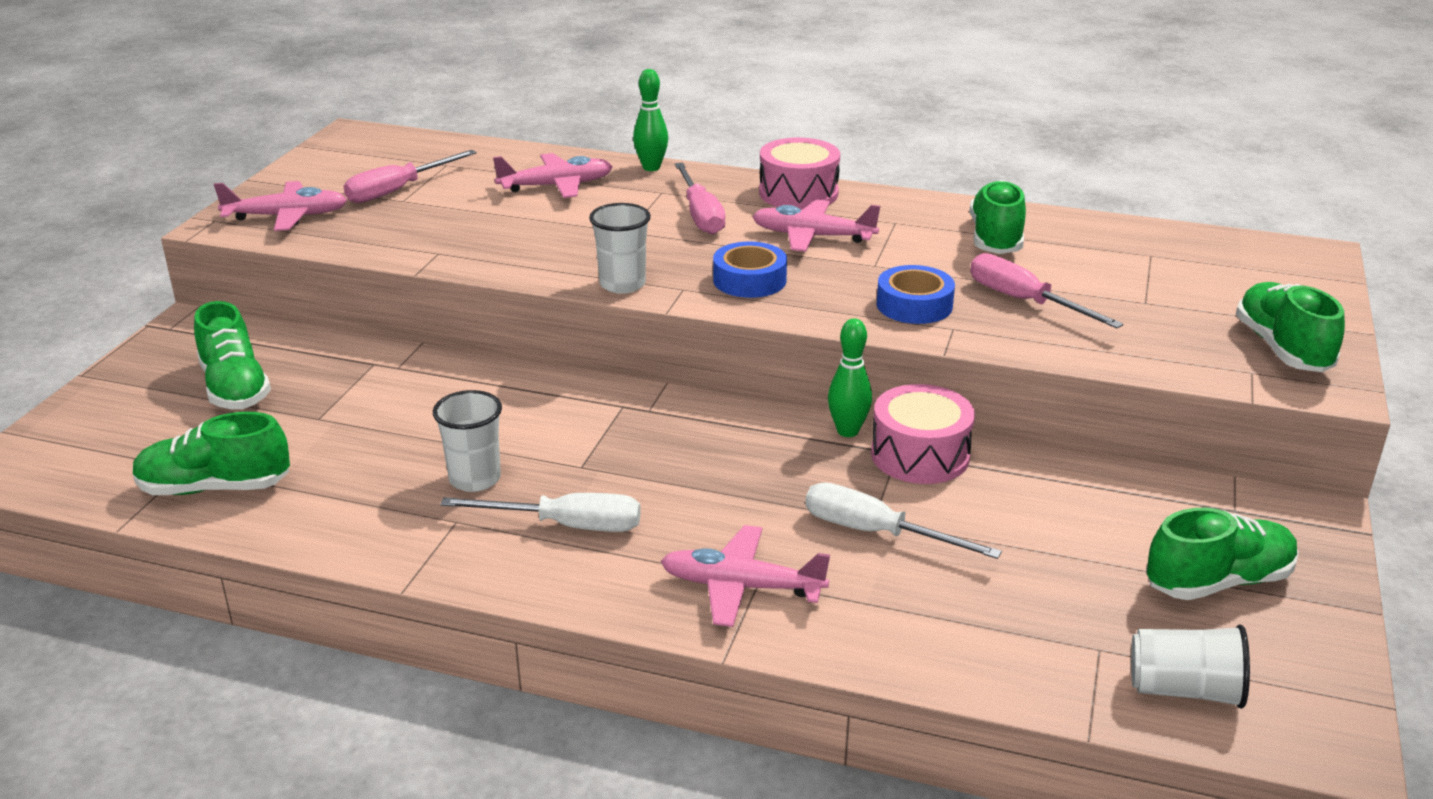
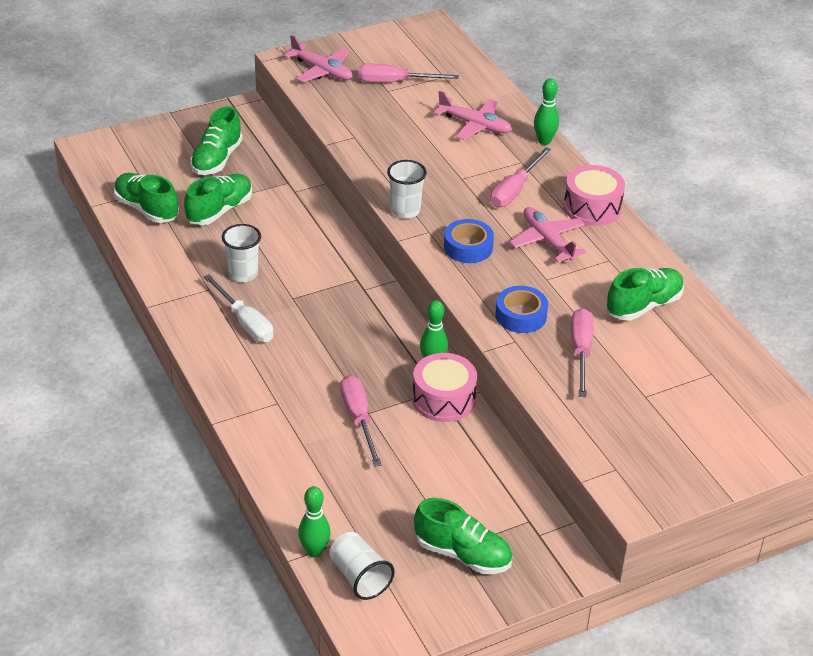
camera: 45 degrees right, 10 degrees up
pink plane [661,525,830,627] -> none
white screwdriver [805,482,1002,559] -> pink screwdriver [341,375,382,467]
green shoe [1236,282,1345,372] -> green shoe moved to [184,174,252,225]
none -> green bowling pin [298,486,331,558]

